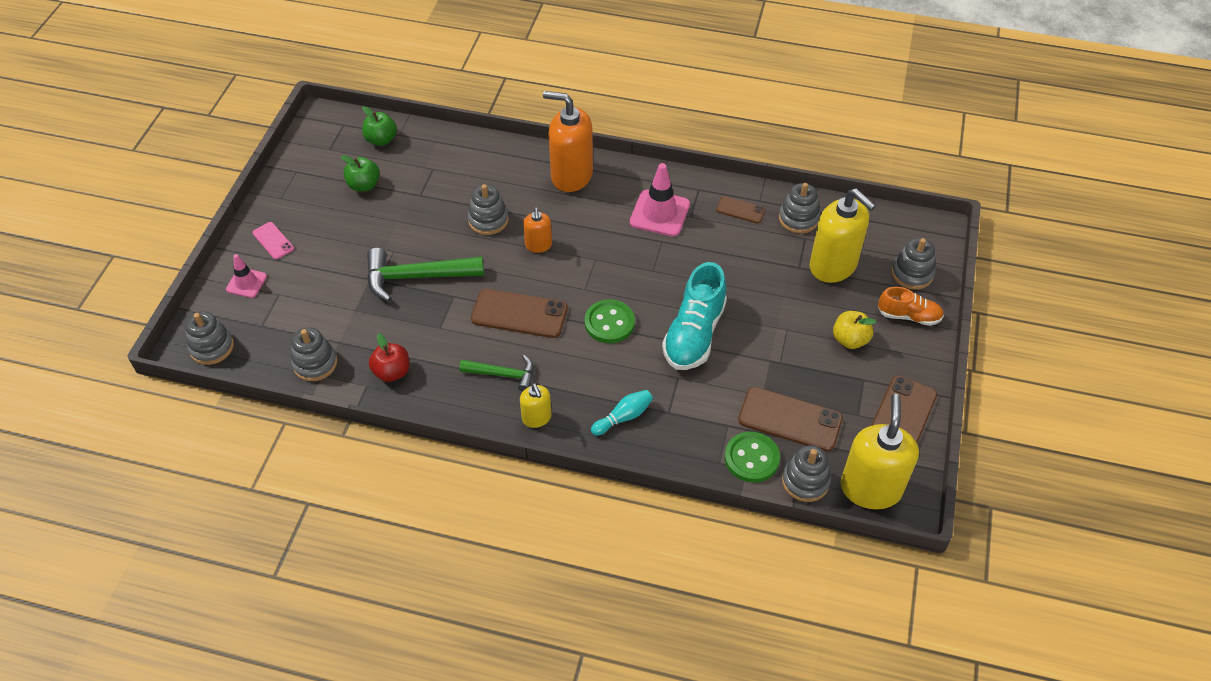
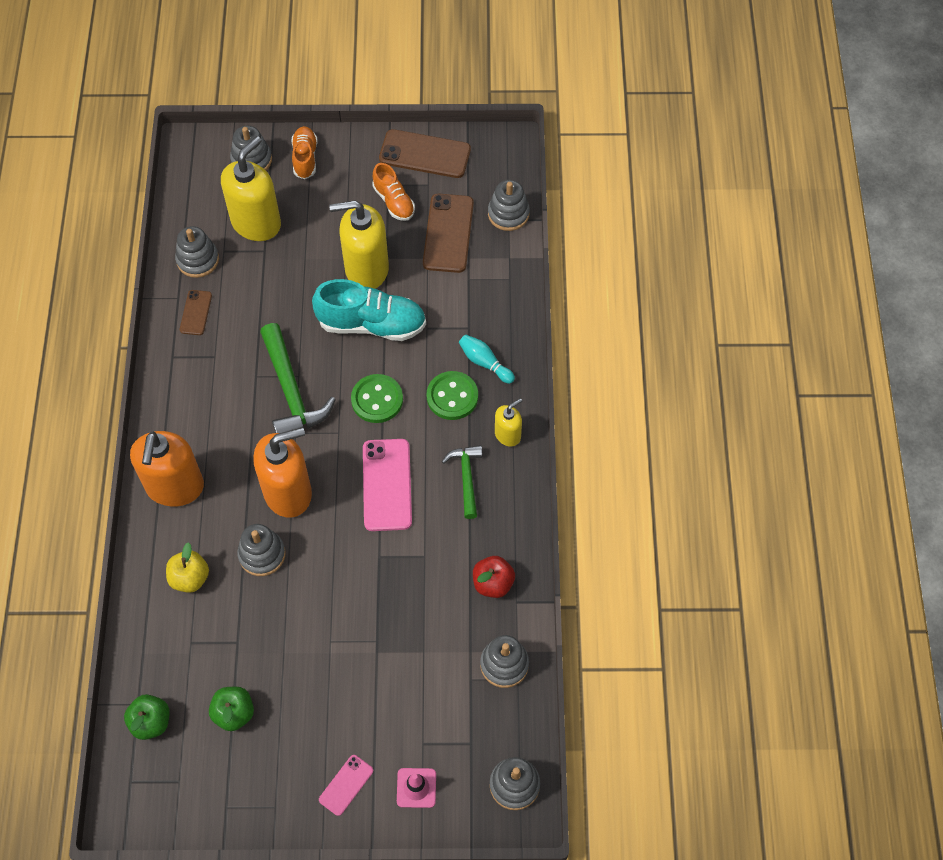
camera: 105 degrees left, 10 degrees up
green hammer [367,248,484,302] -> green hammer moved to [260,323,336,433]
brown phone [471,289,568,338] -> pink phone [363,439,412,531]
orange soap dispenser [523,208,552,253] -> orange soap dispenser [253,427,312,518], size x1.96
pink traffic cone [630,163,690,237] -> none
green button [725,432,780,483] -> green button moved to [427,371,478,420]
yellow apple [833,311,876,349] -> yellow apple moved to [166,542,209,593]
yellow soap dispenser [840,394,919,509] -> yellow soap dispenser moved to [329,200,389,289]
none -> orange shoe [372,163,415,221]

